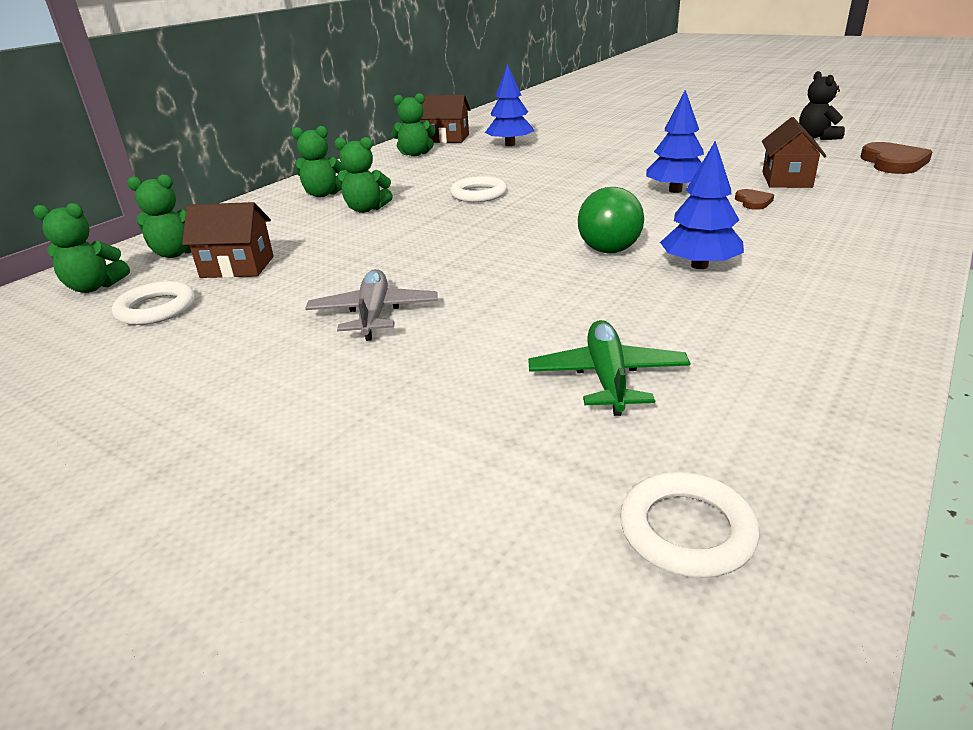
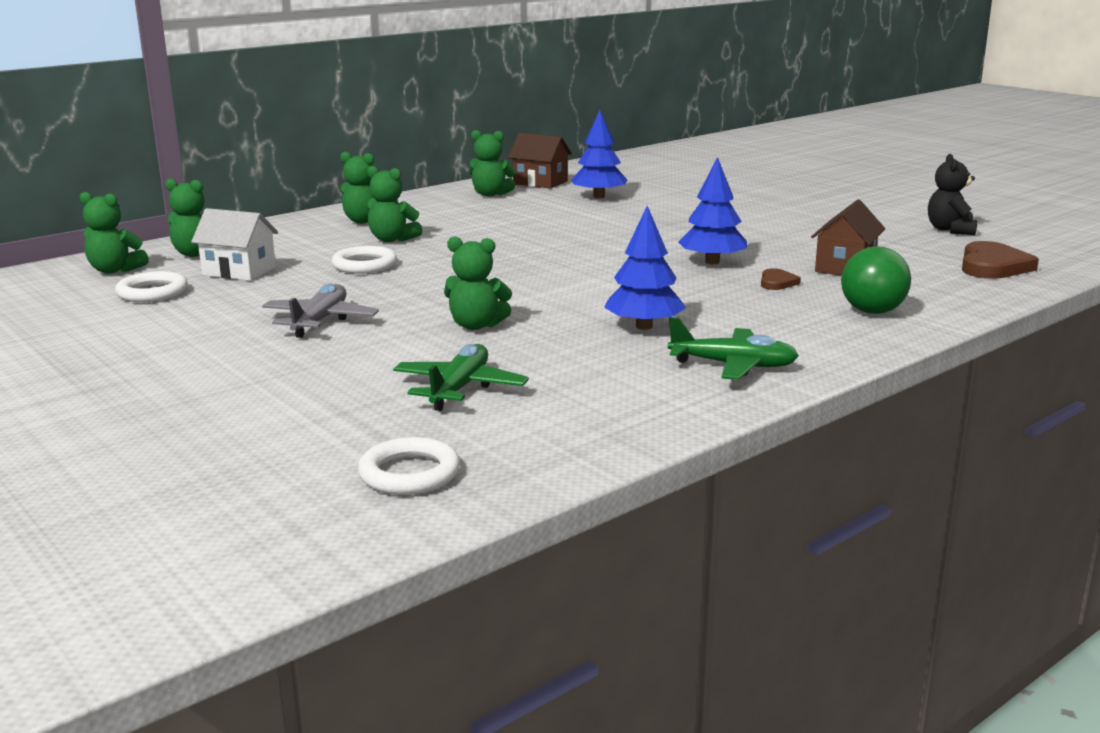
camera: 15 degrees right, 10 degrees down
brown house [182,202,274,278] -> white house [191,208,278,281]
white ring [450,176,507,202] -> white ring moved to [332,246,397,274]
green ball [578,187,644,253] -> green ball moved to [841,246,911,314]
none -> green teddy bear [444,236,512,330]
none -> green plane [668,317,799,380]

